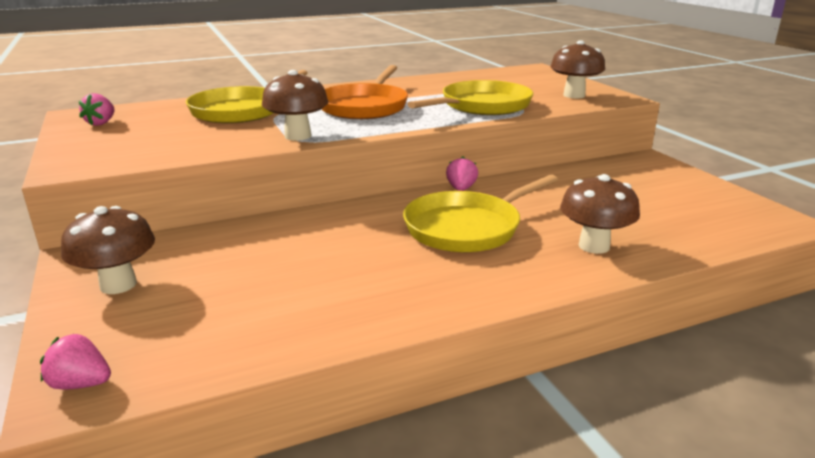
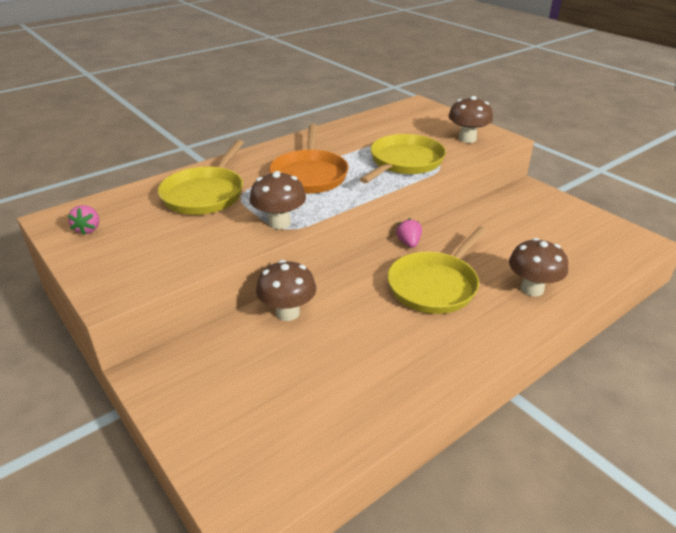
camera: 15 degrees left, 10 degrees up
pink strawberry [40,334,111,390] -> none
brown mushroom [61,206,155,294] -> brown mushroom moved to [256,260,316,321]

